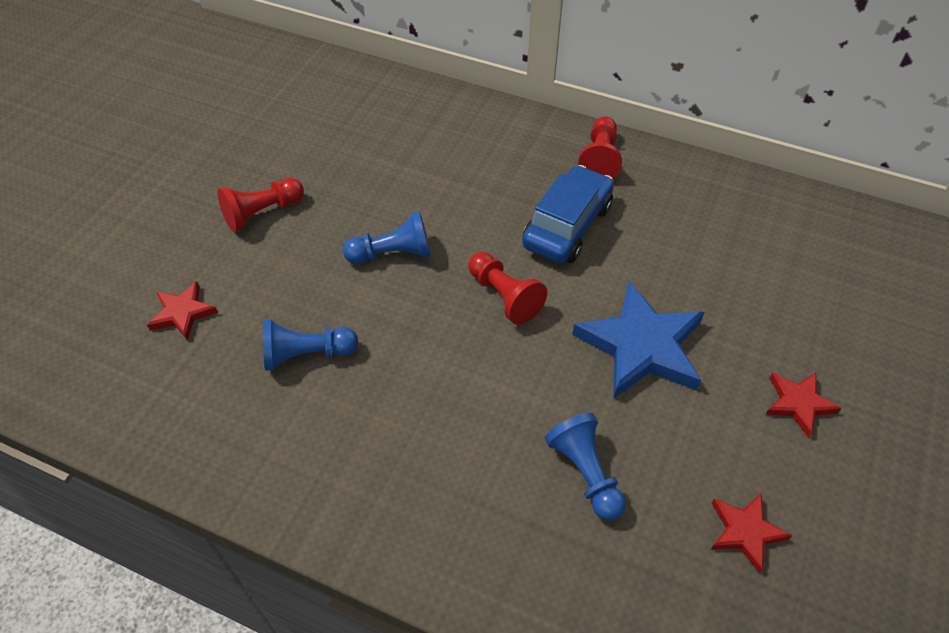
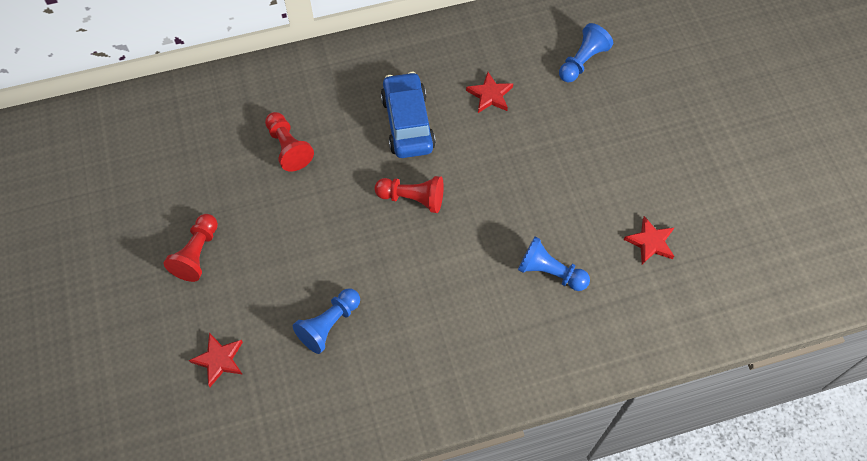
camera: 40 degrees left, 10 degrees up
blue pawn [343,211,431,264] -> blue pawn moved to [559,23,613,83]
blue star [572,281,705,399] -> none
red pawn [578,116,622,179] -> red pawn moved to [265,112,314,172]
red star [765,373,842,438] -> red star moved to [466,72,513,113]

